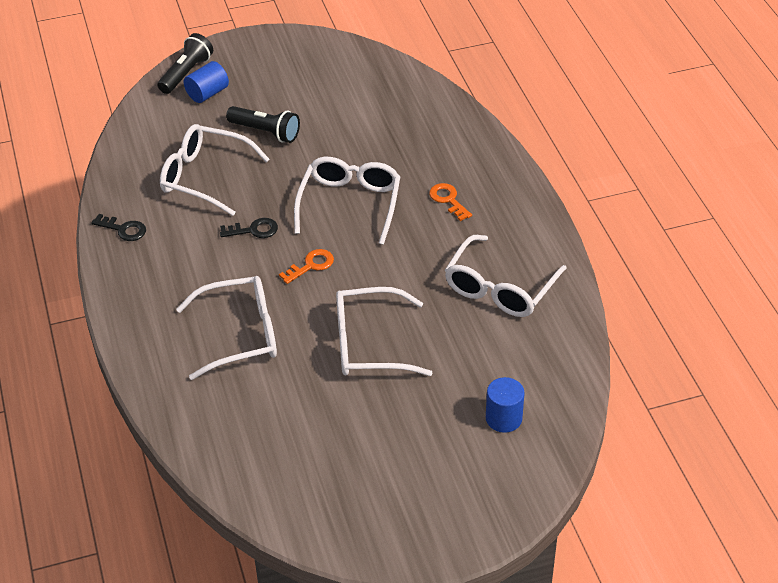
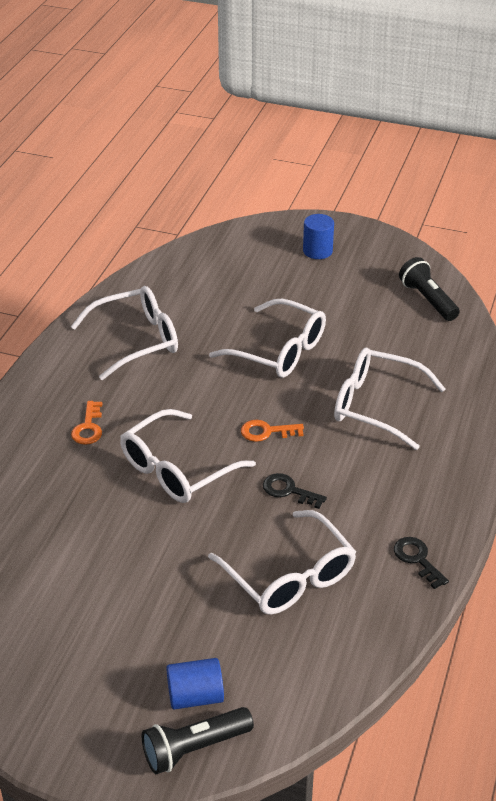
camera: 145 degrees left, 5 degrees down
black flashlight [226,106,300,143] -> black flashlight moved to [399,257,460,321]
blue cylinder [486,377,525,433] -> blue cylinder moved to [303,214,334,259]

